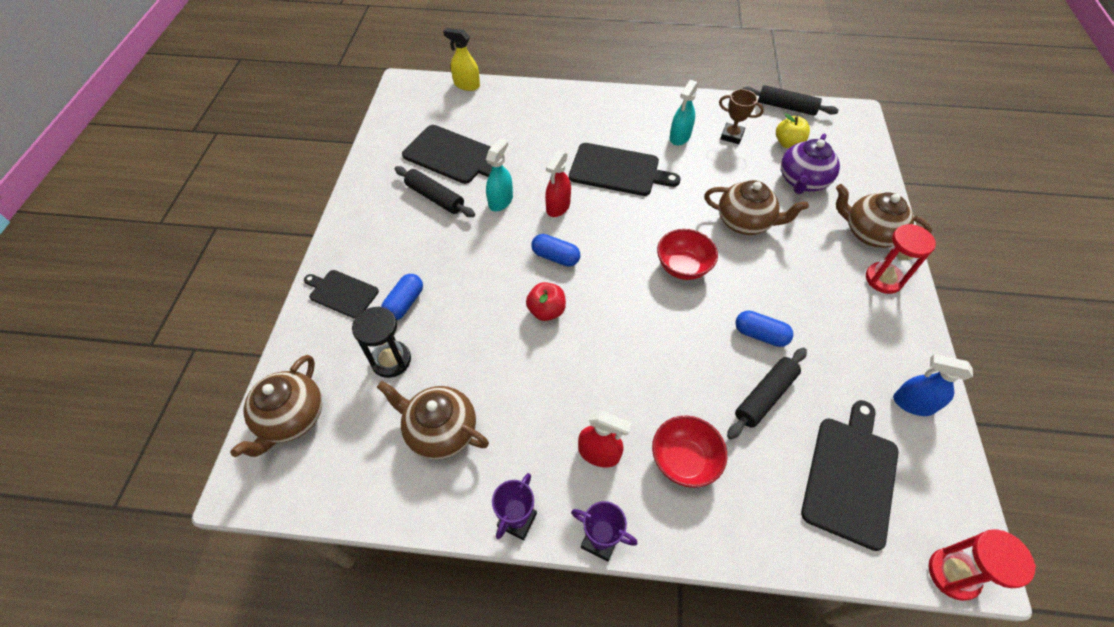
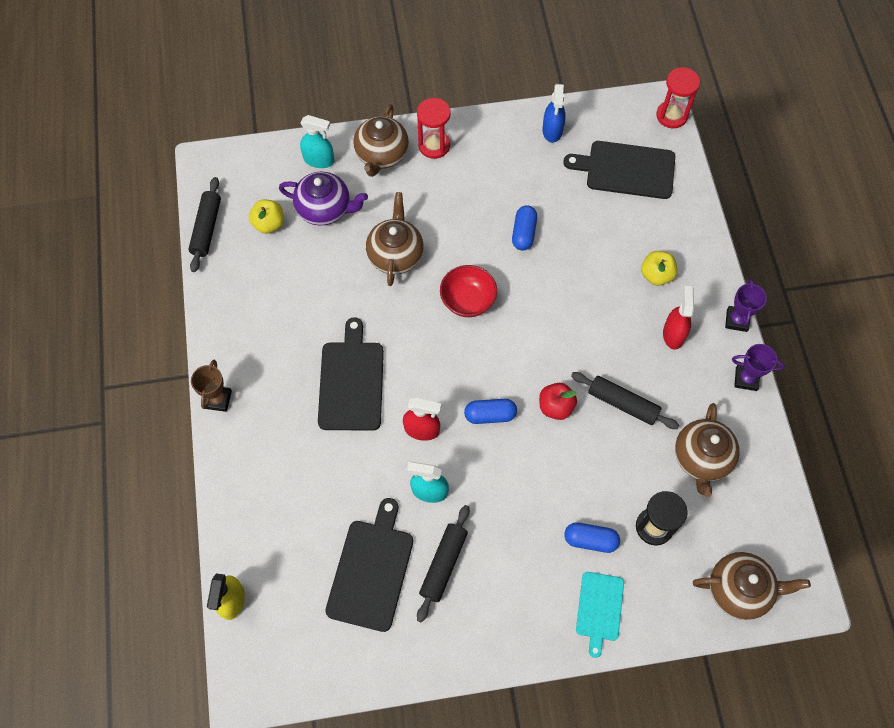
camera: 105 degrees left, 10 degrees up
black cutting board [304,270,379,319] -> turquoise cutting board [576,572,624,658]
blue capsule [531,234,580,267] -> blue capsule turned 75 degrees clockwise [464,399,517,424]
red bowl [652,415,727,488] -> yellow apple [641,251,678,286]
turquoise spray bottle [669,80,698,146] -> turquoise spray bottle moved to [300,115,334,168]
brown trophy [719,89,764,144] -> brown trophy moved to [191,360,232,412]
black rolling pin [727,348,807,439] -> black rolling pin moved to [571,372,679,429]

